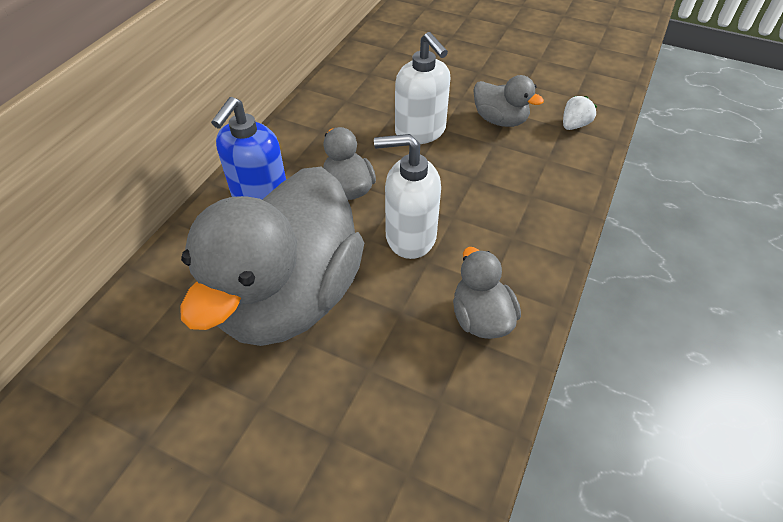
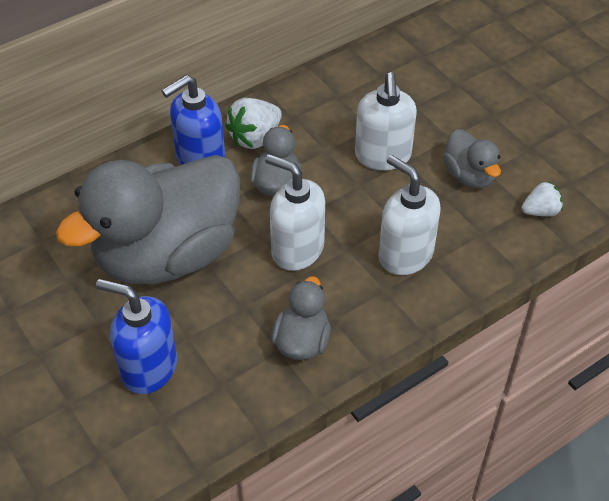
camera: 30 degrees right, 0 degrees up
none -> blue soap dispenser [96,279,177,394]
none -> white strawberry [225,98,282,149]
none -> white soap dispenser [379,155,441,275]

